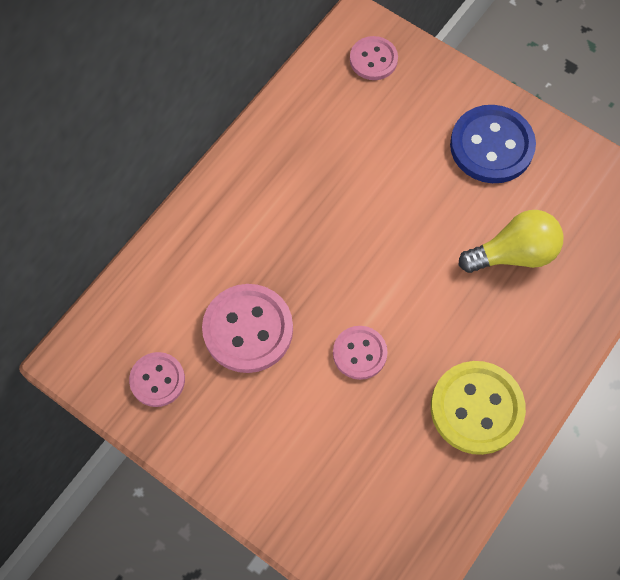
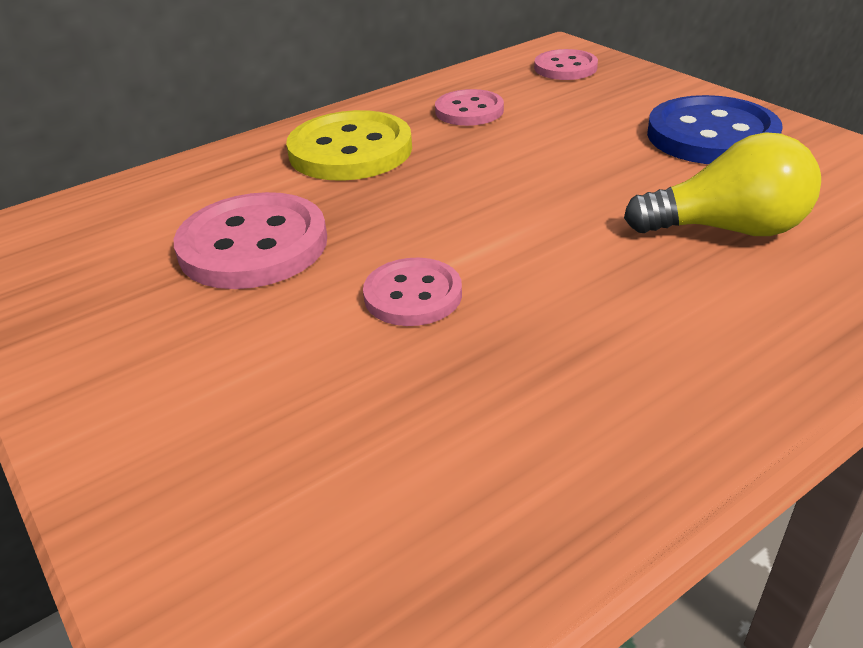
camera: 20 degrees right, 30 degrees down
pink button [129,352,185,407] -> pink button moved to [435,89,504,126]
yellow button [431,361,526,455] -> yellow button moved to [286,110,412,181]

